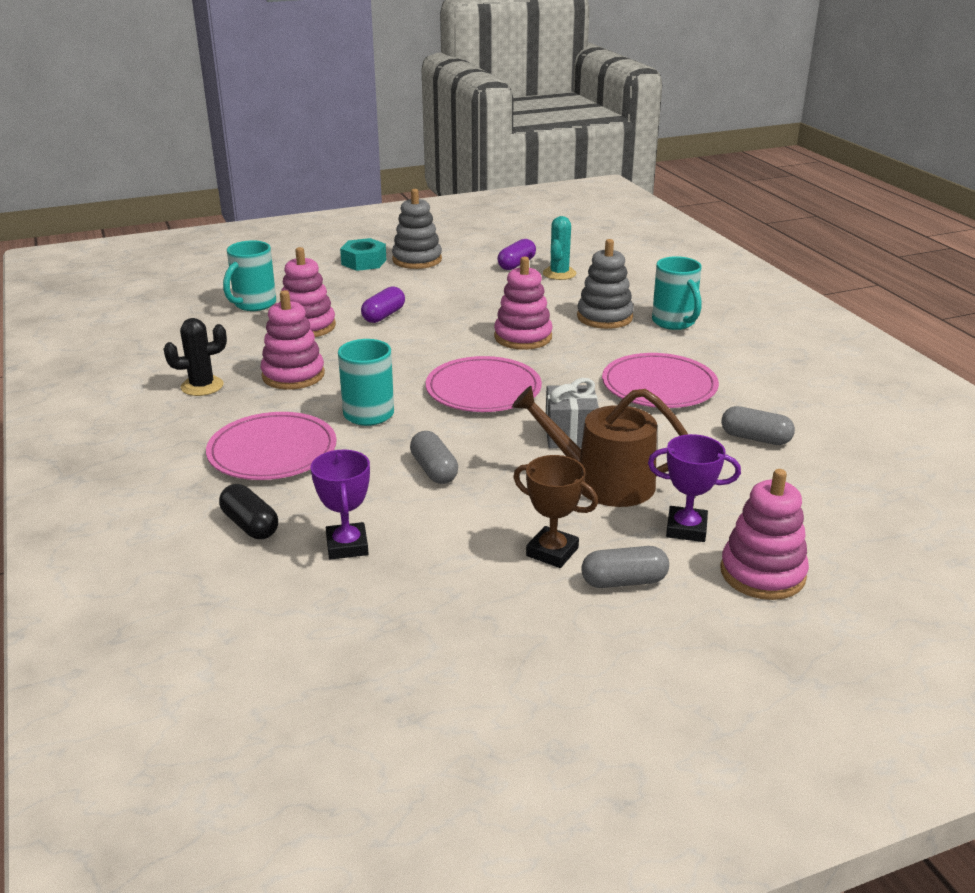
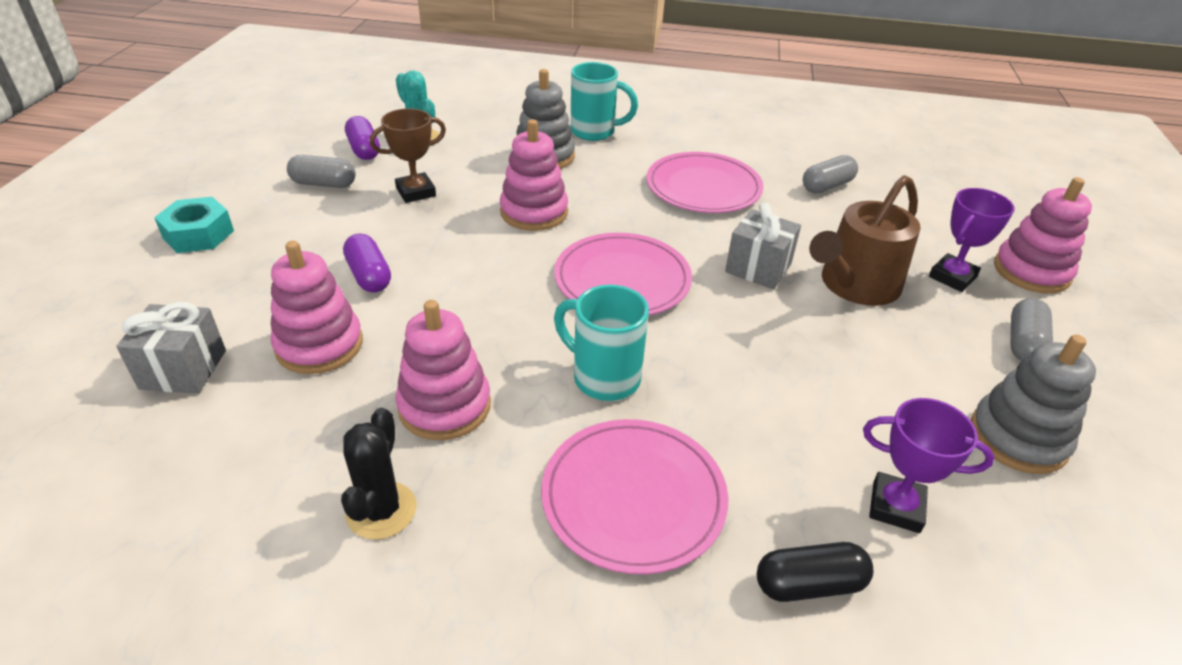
camera: 60 degrees left, 10 degrees up
turquoise mug [223,240,276,311] -> grey gift [116,302,226,394]
grey stacking toy [392,189,442,269] -> grey stacking toy moved to [971,335,1096,474]
grey capsule [410,431,458,484] -> grey capsule moved to [287,155,356,188]
brown trophy [513,455,598,568] -> brown trophy moved to [370,108,446,203]

